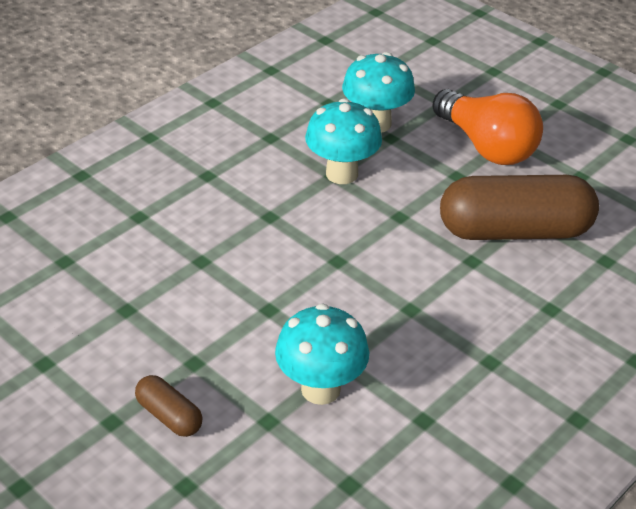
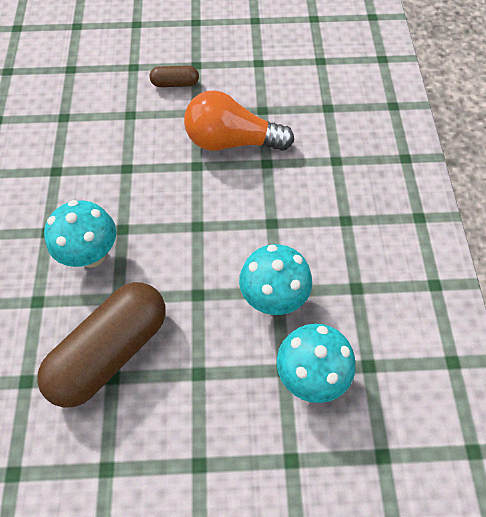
camera: 135 degrees right, 20 degrees up
turquoise mushroom [275,303,369,405] -> turquoise mushroom moved to [44,200,116,268]
orange light bulb [432,89,543,165] -> orange light bulb moved to [184,90,294,151]

